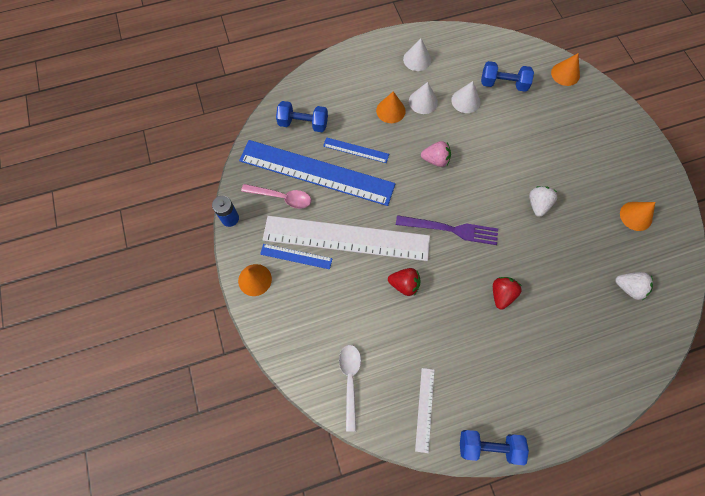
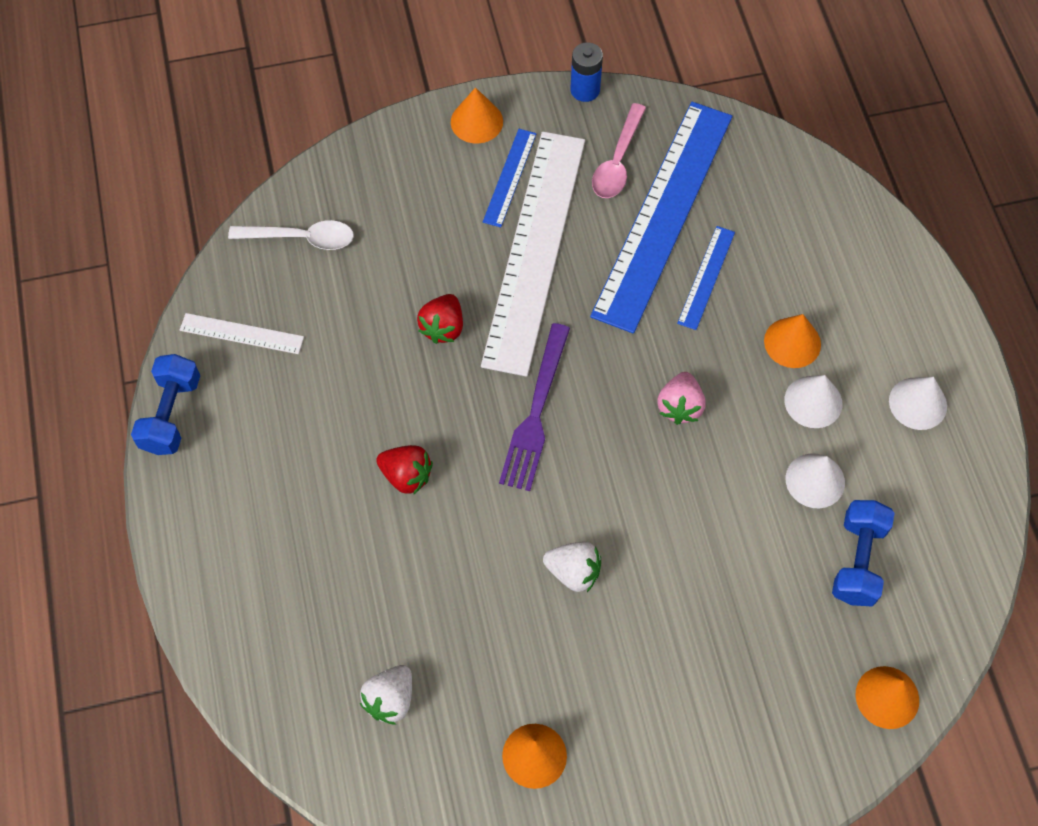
camera: 95 degrees right, 5 degrees down
blue dumbbell [276,101,328,132] -> none

